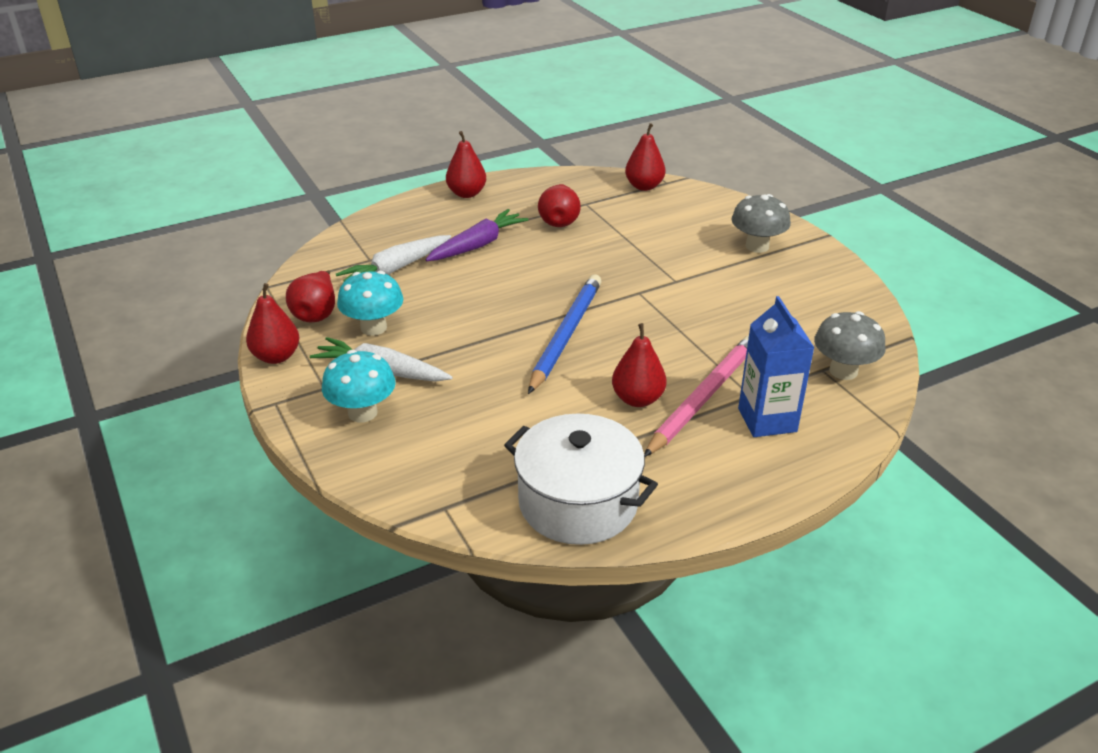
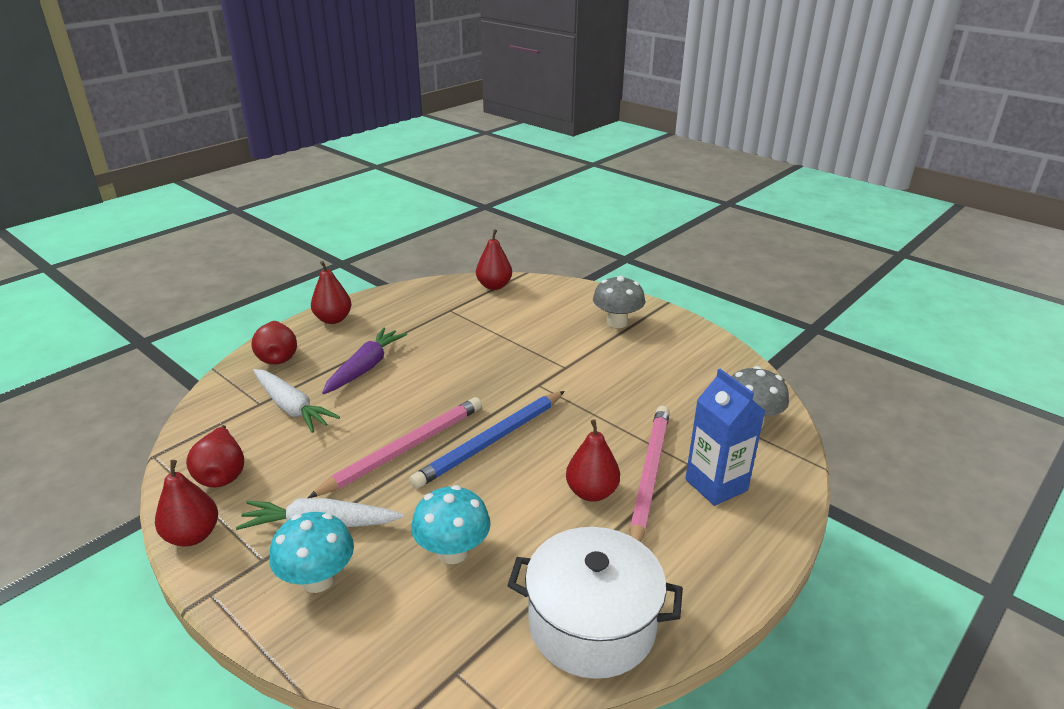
camera: 20 degrees left, 5 degrees down
white carrot [336,235,451,281] -> white carrot turned 75 degrees counterclockwise [253,369,340,433]
turquoise mushroom [337,271,403,336] -> turquoise mushroom moved to [411,485,491,564]
blue pencil [528,274,602,394] -> blue pencil turned 135 degrees counterclockwise [410,391,565,489]
red pear [538,184,581,227] -> red pear moved to [251,321,297,365]
none -> pink pencil [307,397,482,498]

